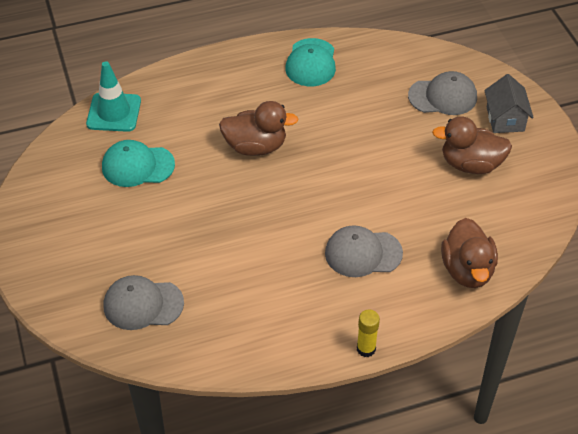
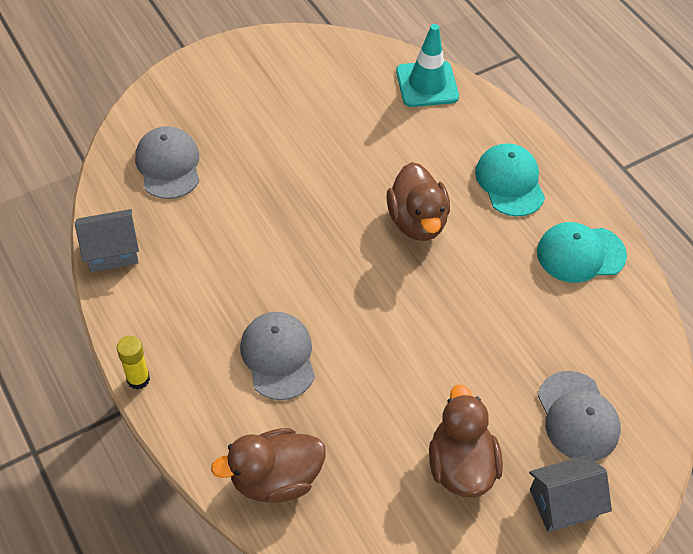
camera: 75 degrees right, 5 degrees up
turquoise cap [102,140,175,187] -> turquoise cap moved to [475,143,545,216]
none -> grey house [75,209,139,272]

